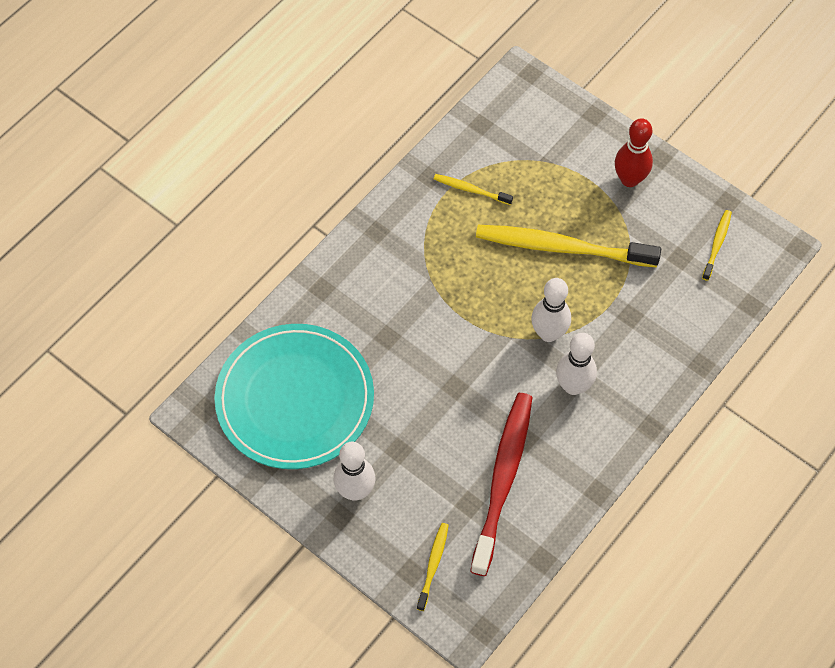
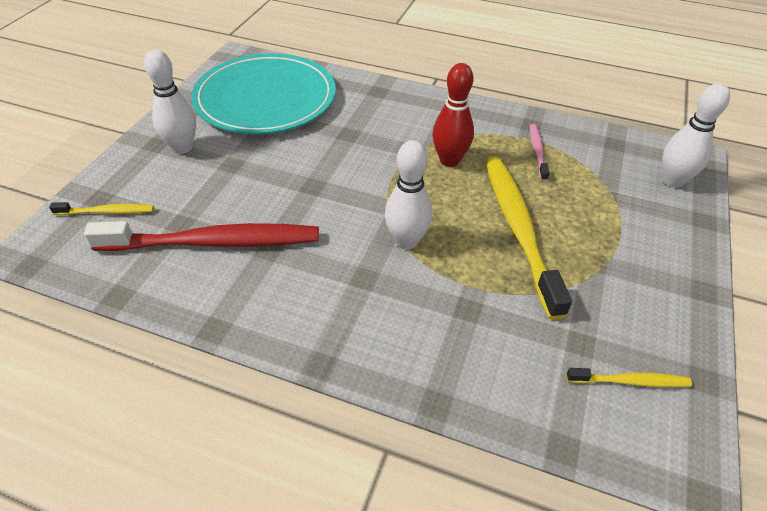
camera: 70 degrees right, 15 degrees down
yellow toothbrush [434,174,513,205] -> pink toothbrush [530,124,550,181]
white bowling pin [556,333,597,395] -> white bowling pin moved to [662,83,730,188]
red bowling pin [615,119,653,187] -> red bowling pin moved to [432,63,474,167]

